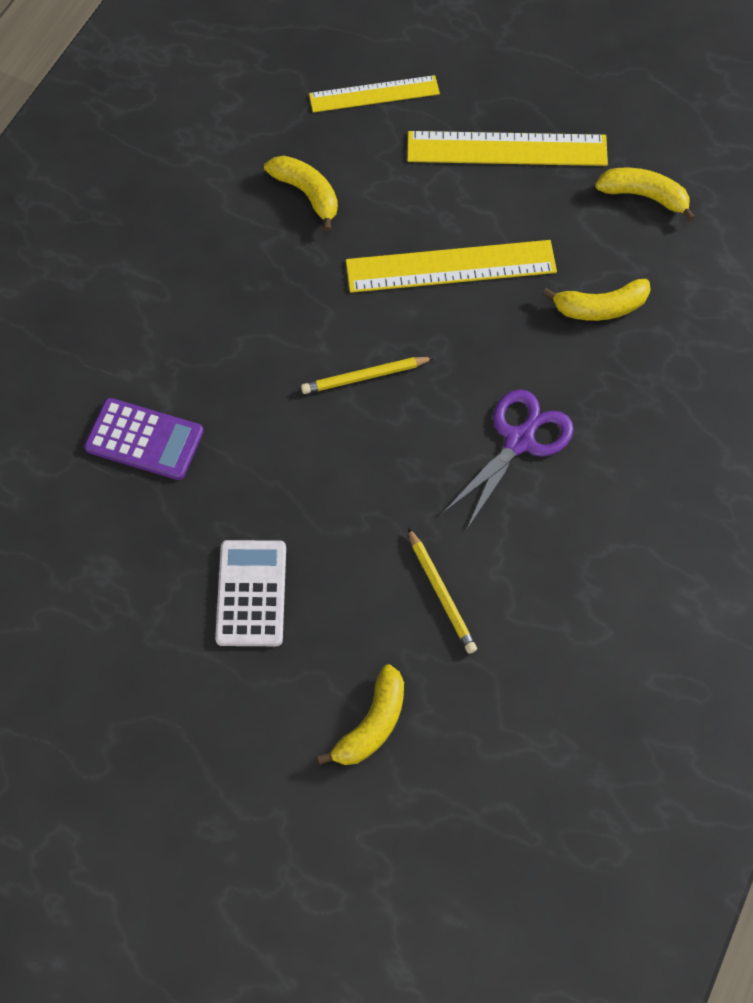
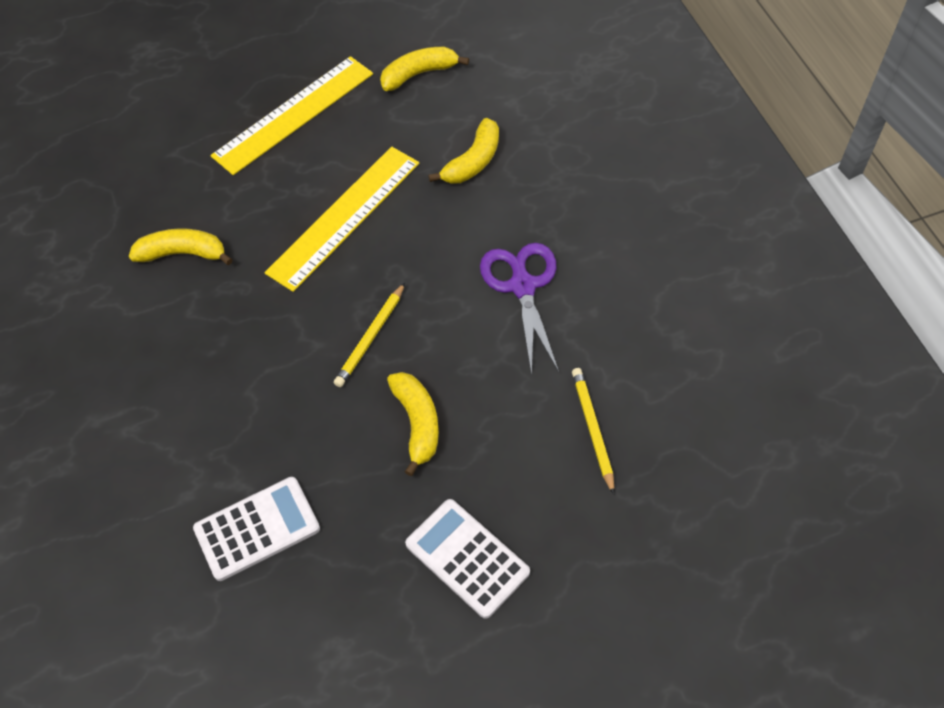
camera: 45 degrees left, 5 degrees down
purple calculator [84,398,204,480] -> white calculator [193,477,320,581]
yellow ruler [309,75,440,113] -> none
yellow banana [317,664,404,765] -> yellow banana moved to [387,372,439,476]
yellow pencil [408,528,477,654] -> yellow pencil turned 120 degrees counterclockwise [572,368,615,495]

